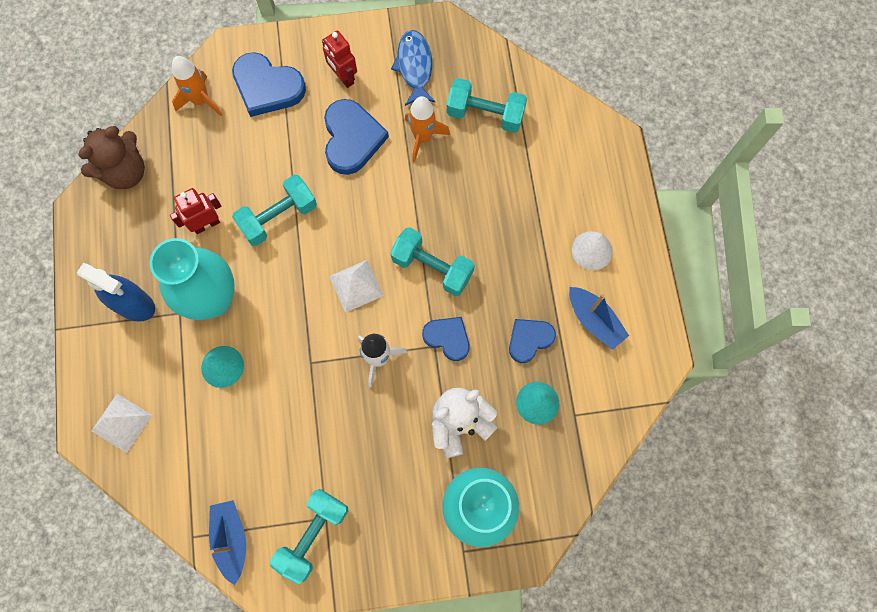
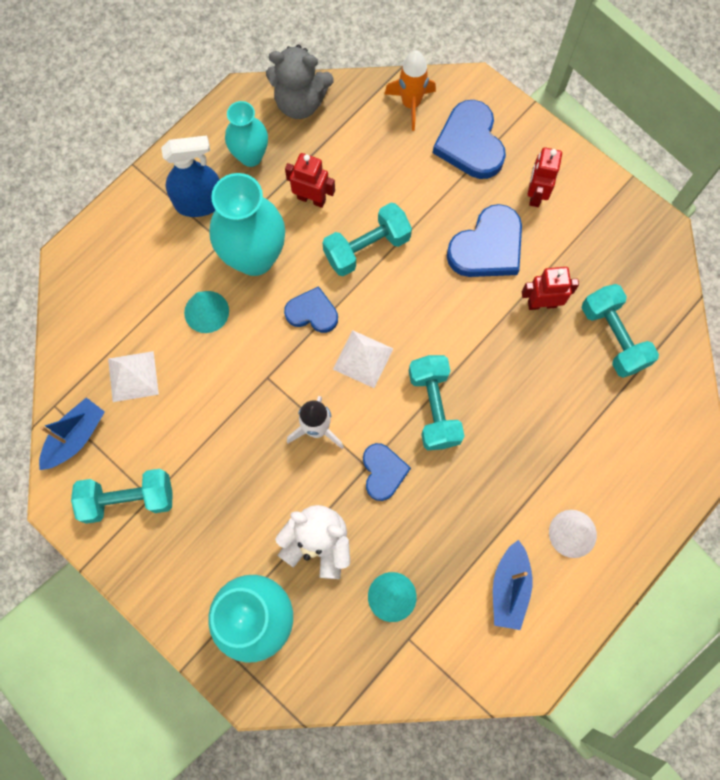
camera: 50 degrees right, 0 degrees up
blue spray bottle [77,263,155,321] -> blue spray bottle turned 90 degrees counterclockwise [161,135,220,217]
brown teddy bear [78,126,145,189] -> grey teddy bear [266,45,334,119]
white pyramid [92,394,152,453] -> white pyramid moved to [108,351,159,402]
turquoise dumbbell [232,175,317,246] -> turquoise dumbbell turned 45 degrees counterclockwise [322,203,412,276]
blue fish [391,30,436,106] -> none
orange rocket [405,96,450,163] -> red robot [522,267,579,310]
blue heart [509,319,556,363] -> blue heart moved to [284,286,338,333]
none -> turquoise vase [225,101,268,167]

